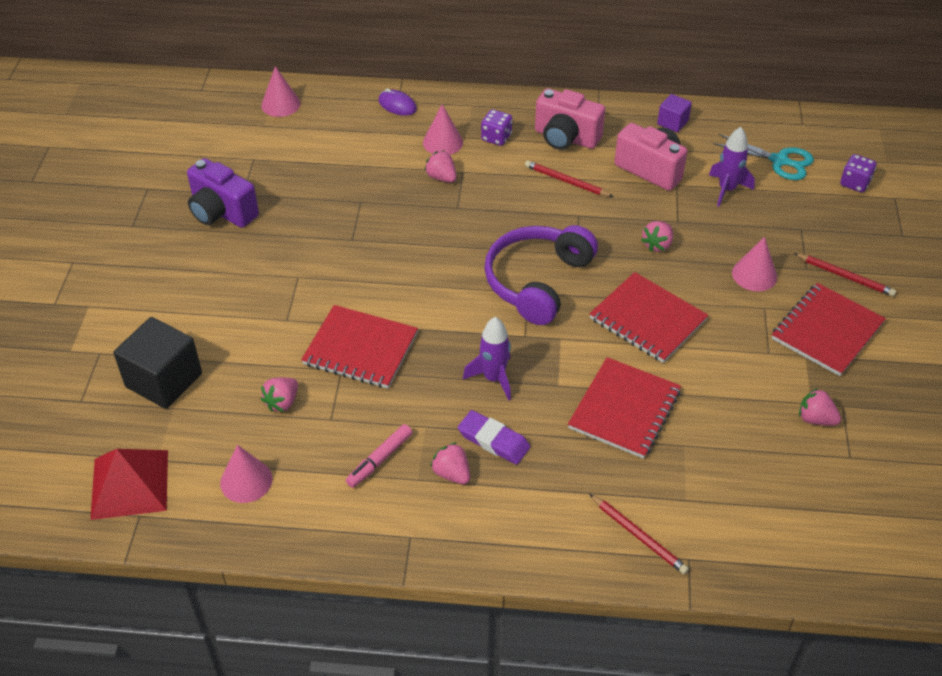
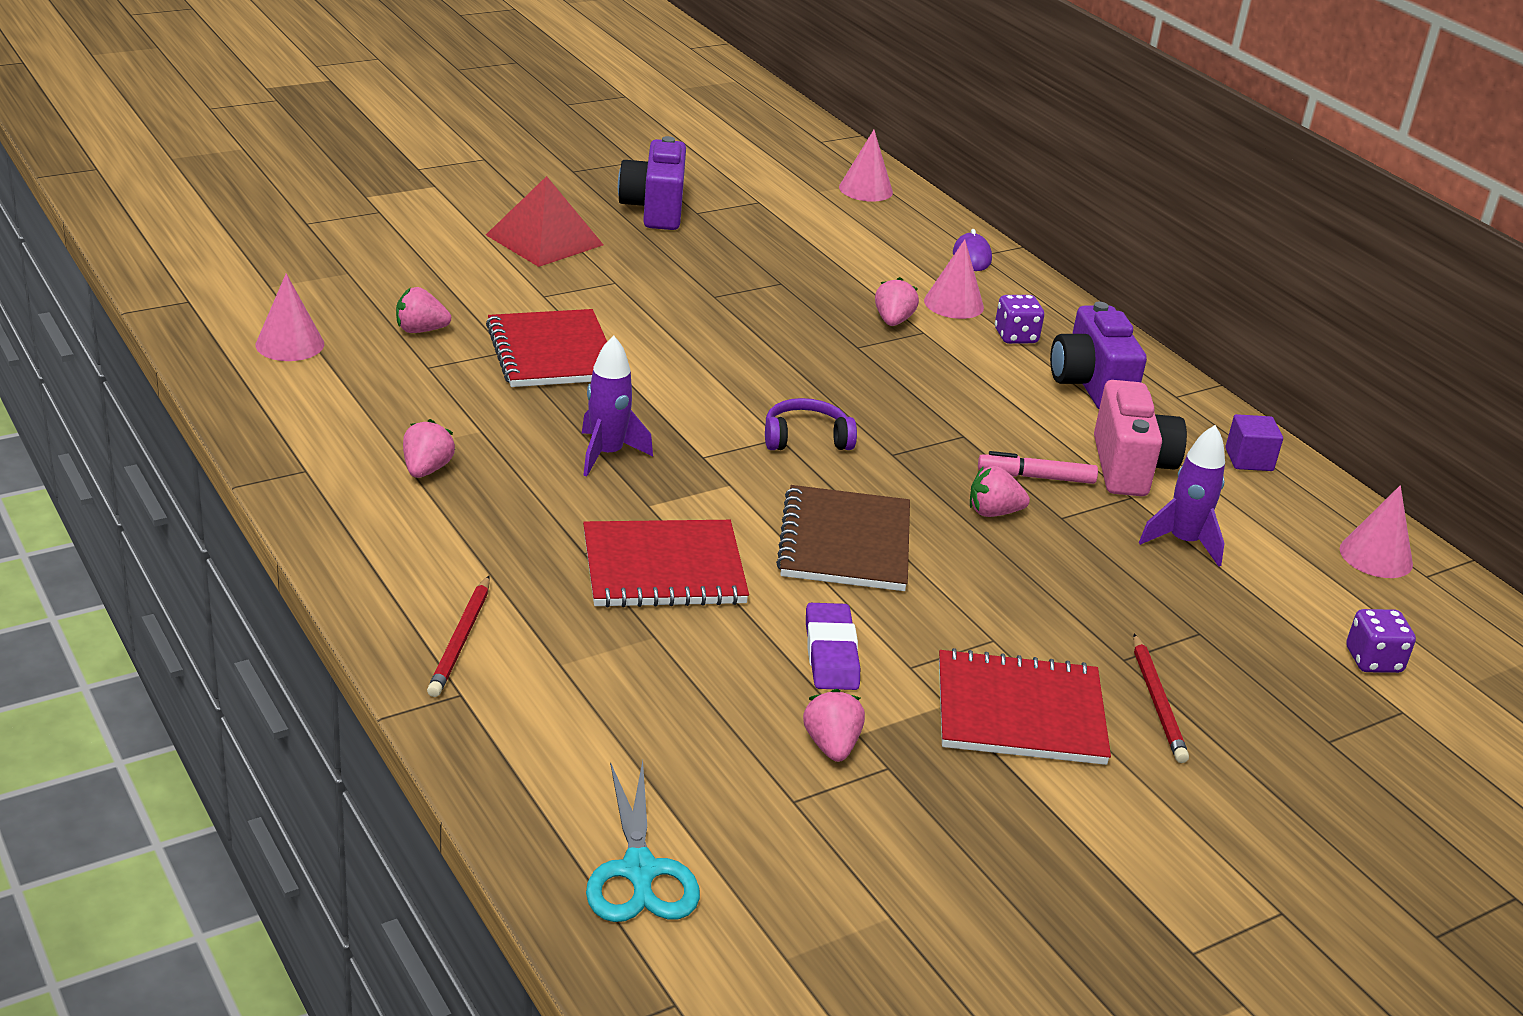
camera: 50 degrees right, 15 degrees down
red pyramid [90,449,168,520] -> red pyramid moved to [486,176,604,267]
black cube [113,317,202,409] -> none
pink marker [346,424,412,488] -> pink marker moved to [978,451,1098,484]
purple eraser [458,410,530,465] -> purple eraser moved to [806,603,860,690]
purple headphones [484,225,598,325] -> purple headphones [765,398,857,450], size x0.52
red pencil [525,160,614,197] -> none
pink camera [535,88,605,150] -> purple camera [1050,302,1147,409]
red notebook [589,272,709,363] -> brown notebook [776,485,910,591]
turquoise scissors [713,134,814,180] -> turquoise scissors moved to [586,760,700,922]
pink cone [732,237,777,291] -> pink cone moved to [1340,485,1413,578]

